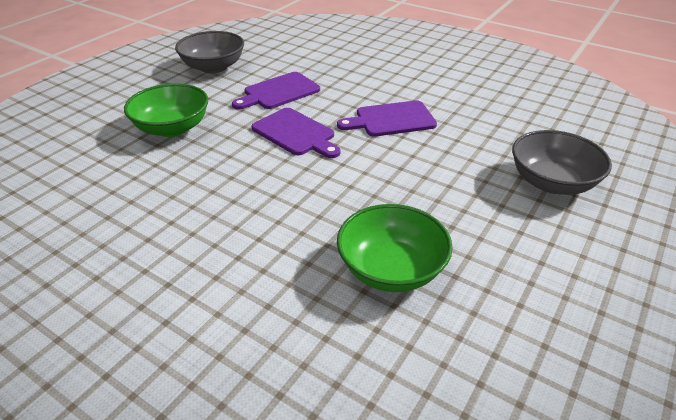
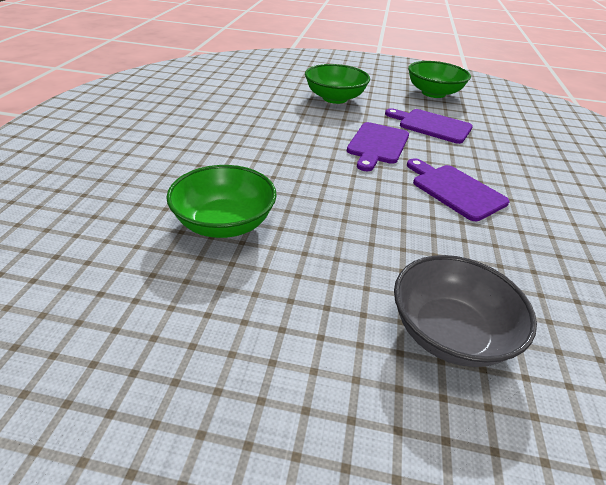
camera: 65 degrees right, 0 degrees up
grey bowl [175,31,244,73] -> green bowl [408,61,471,98]

